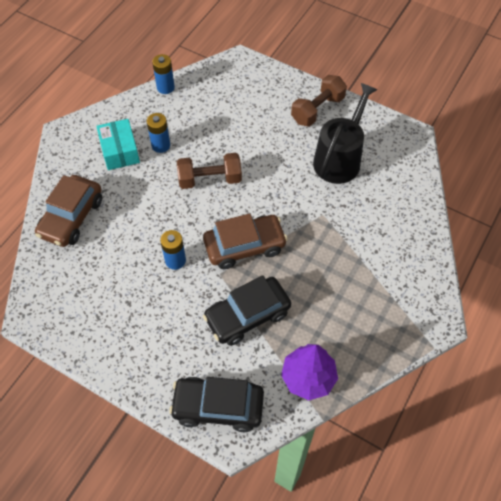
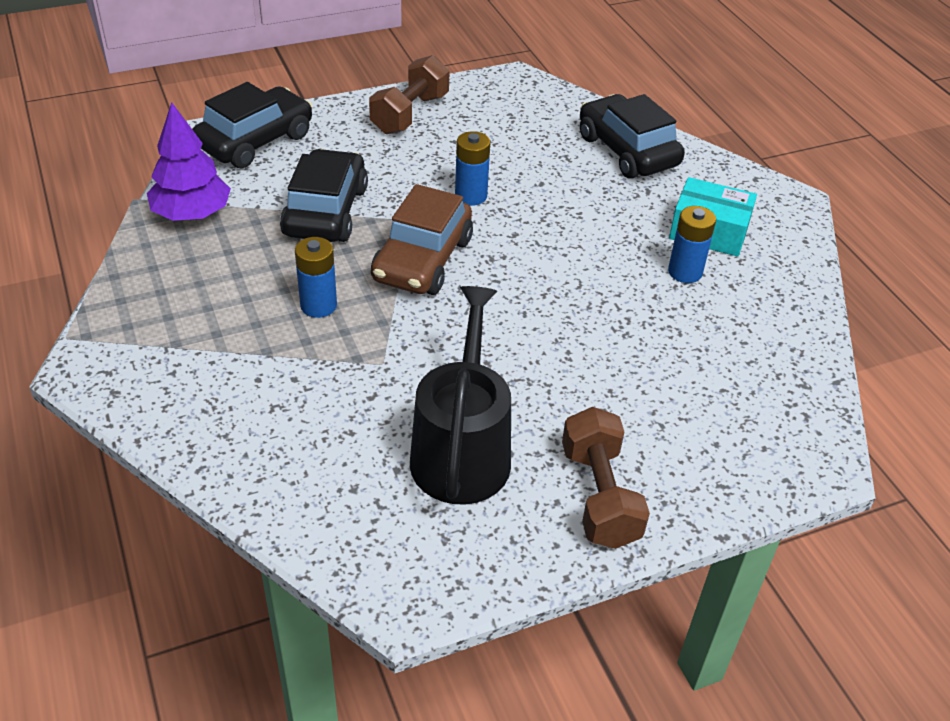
camera: 125 degrees right, 15 degrees down
brown car [35,175,102,247] -> black car [580,94,685,179]
blue battery [152,54,175,94] -> blue battery moved to [295,237,337,318]
brown dumbbell [177,153,242,189] -> brown dumbbell moved to [369,55,450,134]
black watering can [313,83,377,184] -> black watering can turned 150 degrees counterclockwise [410,286,511,504]

